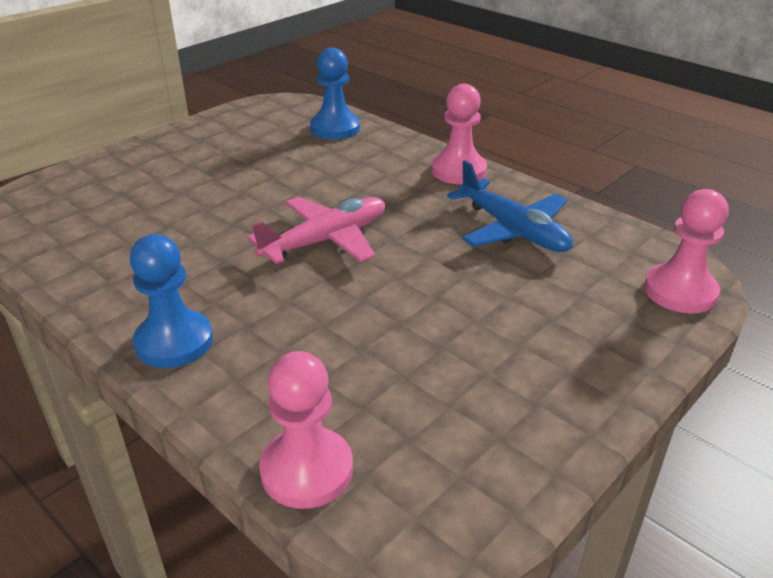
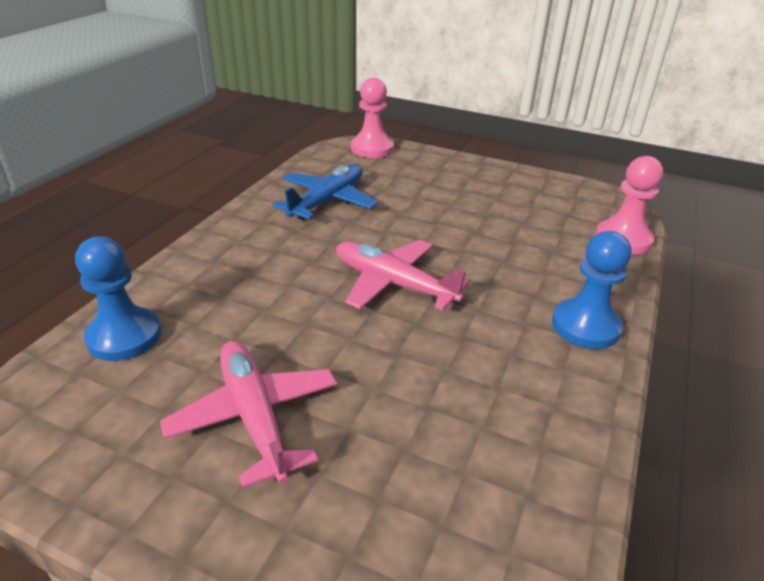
camera: 110 degrees left, 0 degrees up
pink pawn [431,84,487,184] -> none
none -> pink plane [160,341,337,488]

